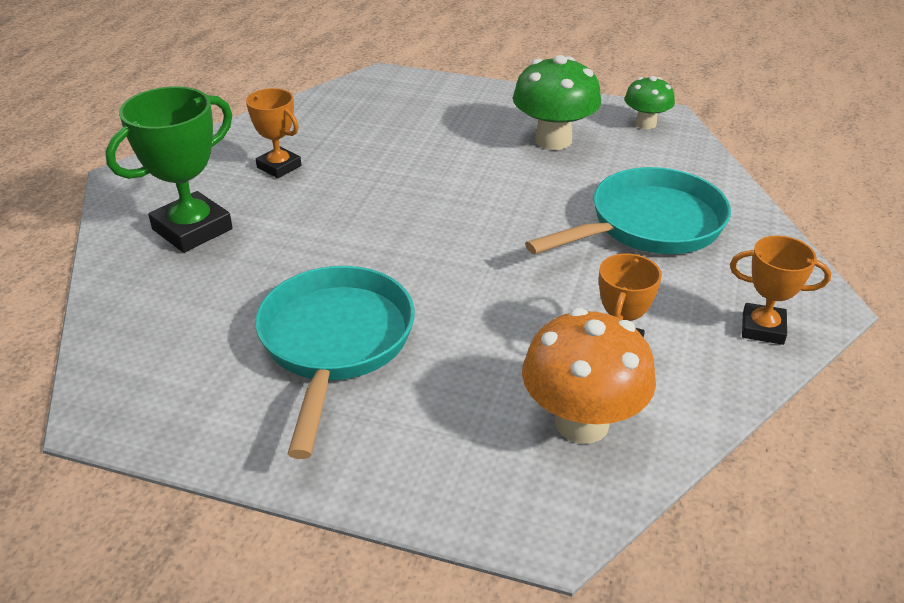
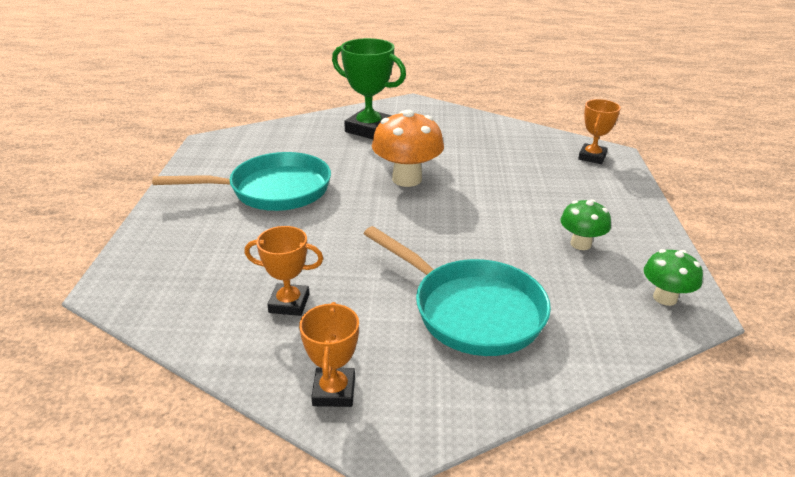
camera: 75 degrees right, 5 degrees down
orange trophy [246,88,301,178] -> orange trophy moved to [578,99,621,164]
green mushroom [513,55,601,150] -> green mushroom [560,199,611,250], size x0.59
orange mushroom [522,308,656,444] -> orange mushroom moved to [372,110,444,187]

